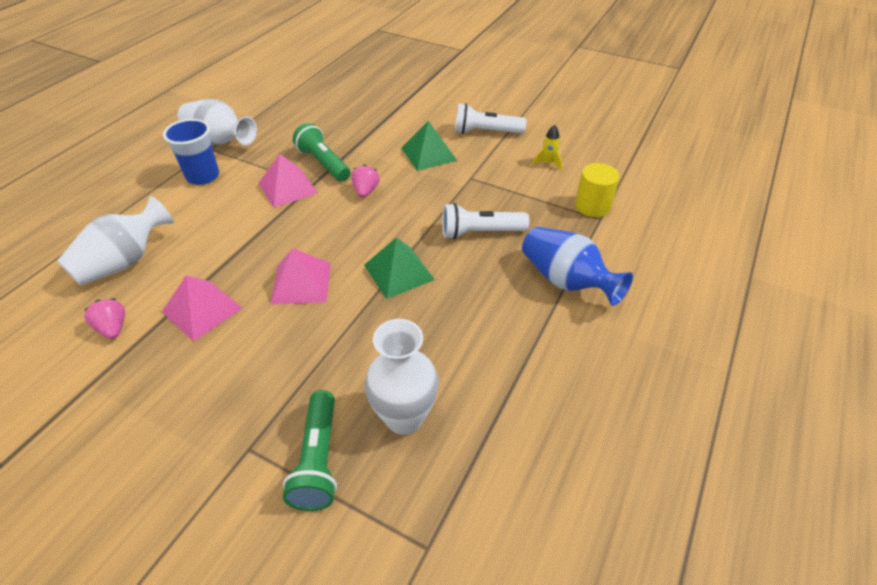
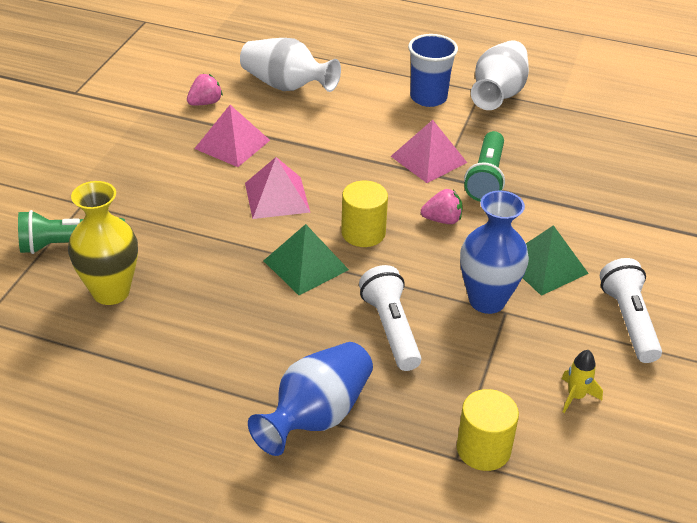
camera: 80 degrees right, 5 degrees down
green flashlight [293,123,351,182] -> green flashlight turned 150 degrees clockwise [464,131,505,202]
white vase [365,319,439,435] -> yellow vase [68,181,138,305]
none -> yellow cylinder [341,181,388,247]
none -> blue vase [460,191,529,314]

